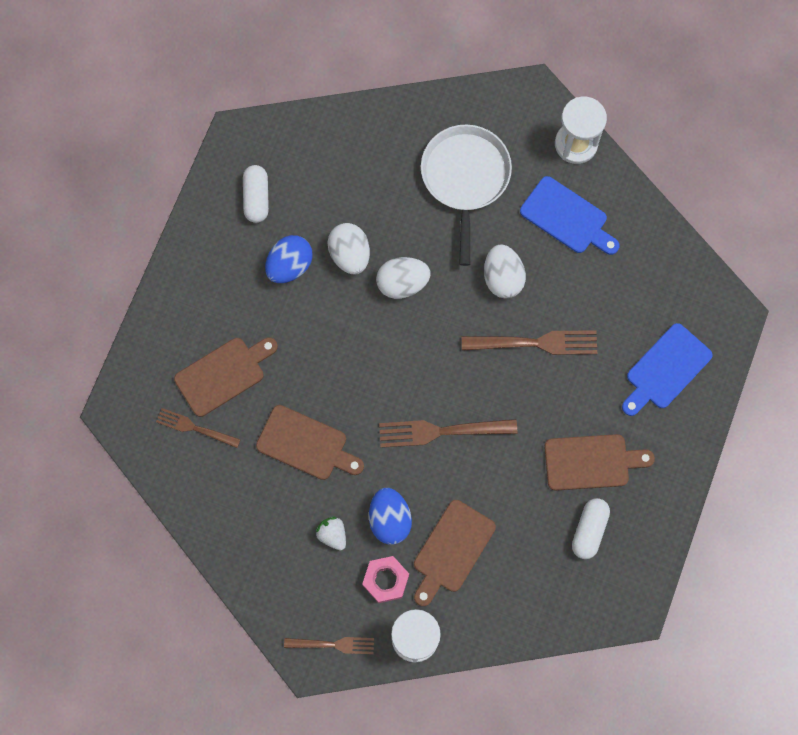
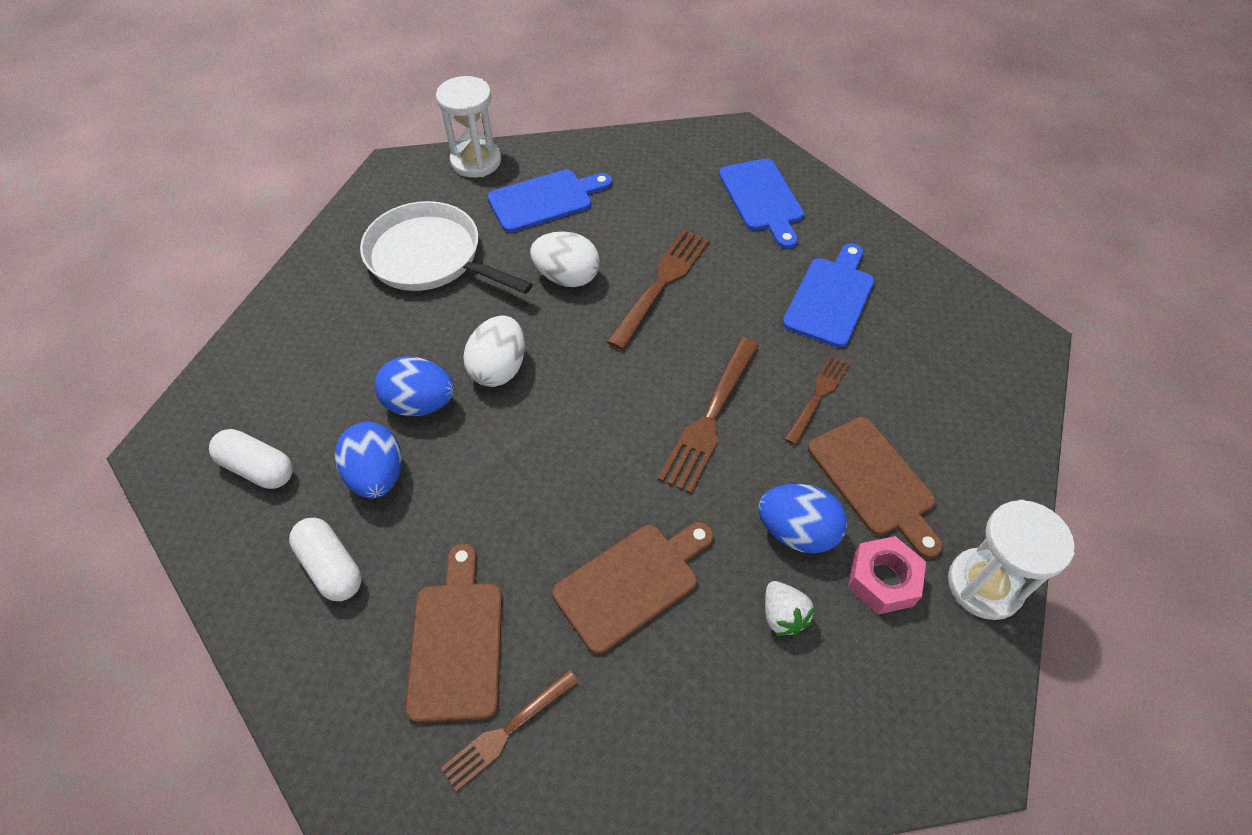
camera: 60 degrees left, 20 degrees down
brown fork [284,637,374,654] -> brown fork moved to [784,355,850,445]
white strawberry [315,517,346,550] -> white strawberry turned 105 degrees counterclockwise [765,581,815,636]
white egg [327,223,370,274] -> blue egg [375,356,454,416]
brown cutting board [544,434,655,490] -> blue cutting board [783,243,874,348]
white capsule [572,498,610,559] -> white capsule moved to [289,518,362,601]

